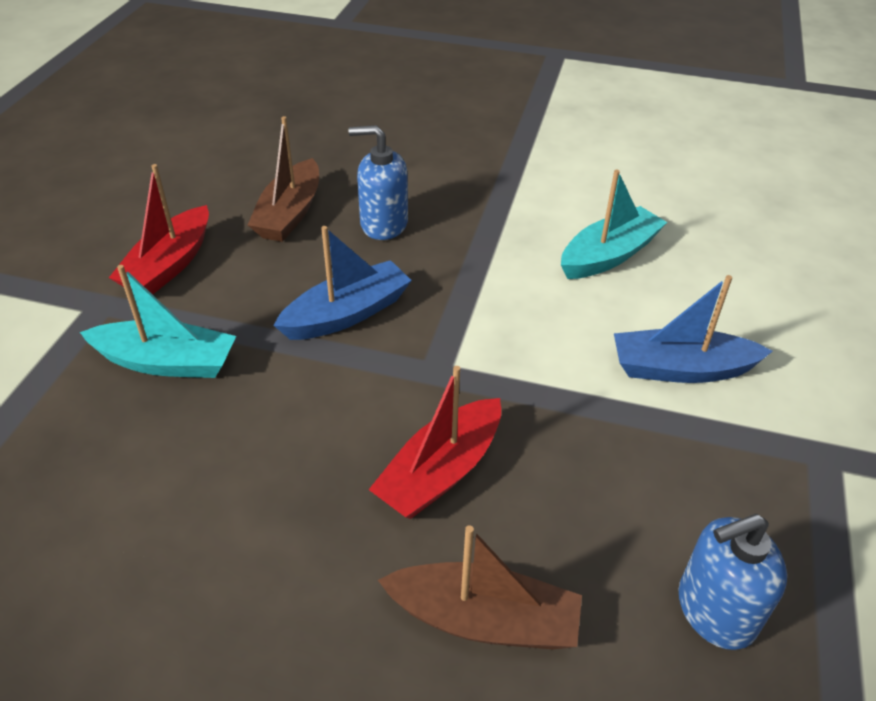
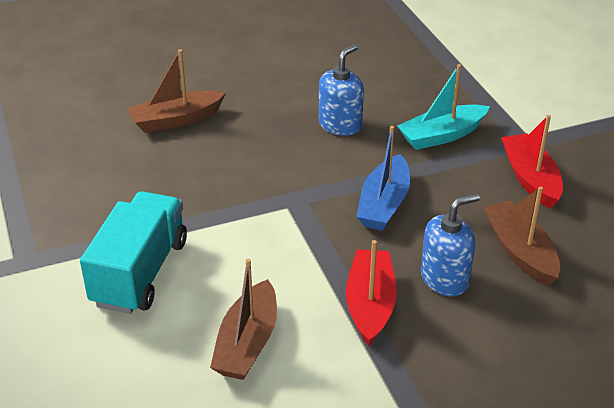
camera: 145 degrees right, 5 degrees down
red boat [369,366,501,519] -> red boat moved to [346,240,397,346]
turquoise boat [561,169,667,279] -> brown boat [210,259,277,380]
blue boat [614,275,773,383] -> turquoise truck [80,191,187,314]
blue soap dispenser [678,514,787,650] -> blue soap dispenser moved to [319,44,364,136]

